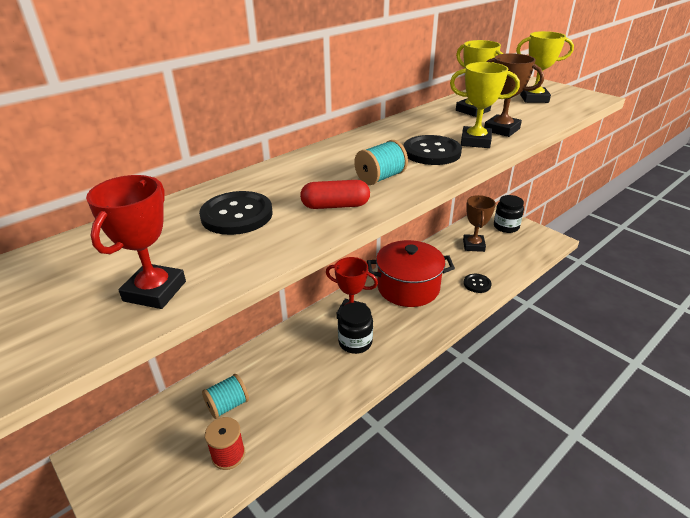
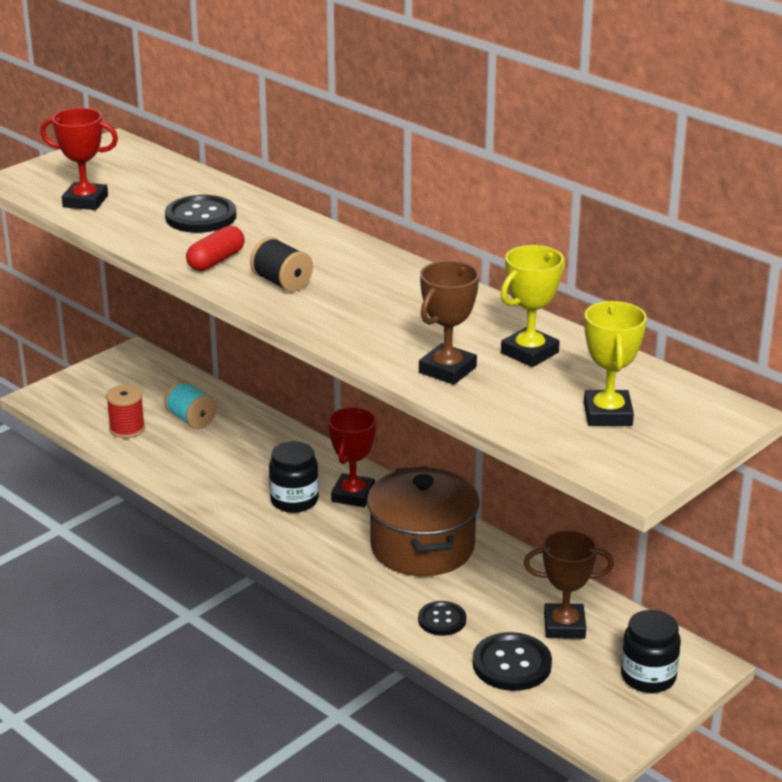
camera: 85 degrees right, 5 degrees down
red capsule [300,180,370,209] -> red capsule turned 45 degrees clockwise [186,226,245,271]
turquoise spool [354,140,408,185] -> black spool [250,237,313,292]
red pot [367,240,455,307] -> brown pot [367,466,480,576]
black button [403,135,462,165] -> black button moved to [473,632,552,691]
yellow trophy [450,62,520,148] -> none

